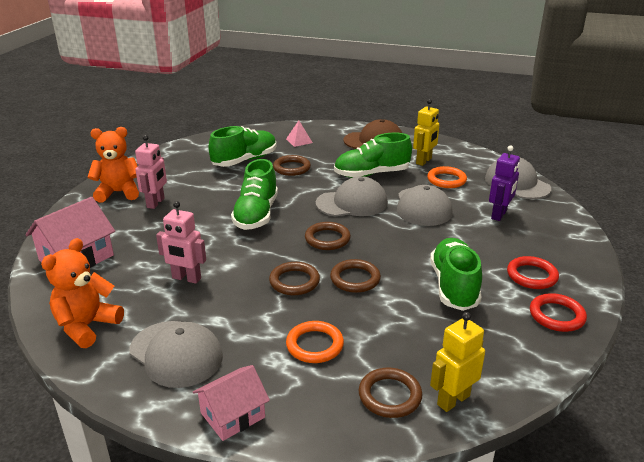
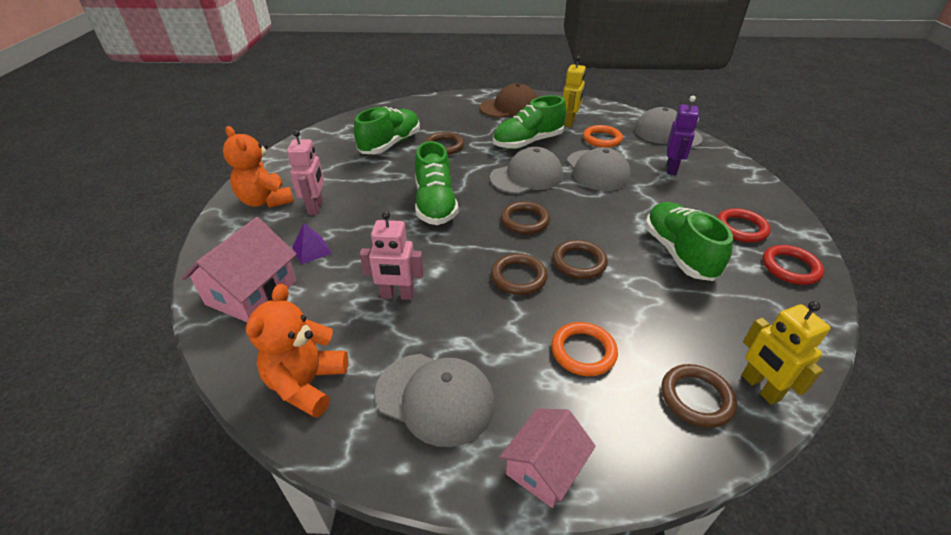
camera: 15 degrees left, 10 degrees up
orange teddy bear [88,127,139,203] -> orange teddy bear turned 105 degrees counterclockwise [223,126,294,208]
pink pyramid [286,120,313,147] -> none
yellow robot [430,312,485,412] -> yellow robot turned 60 degrees counterclockwise [742,301,830,405]
none -> purple pyramid [292,223,332,264]

